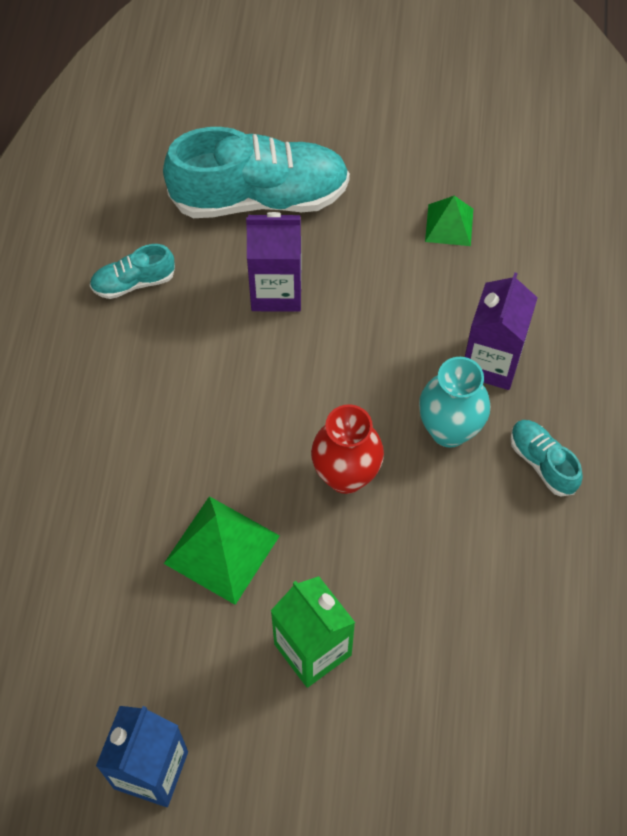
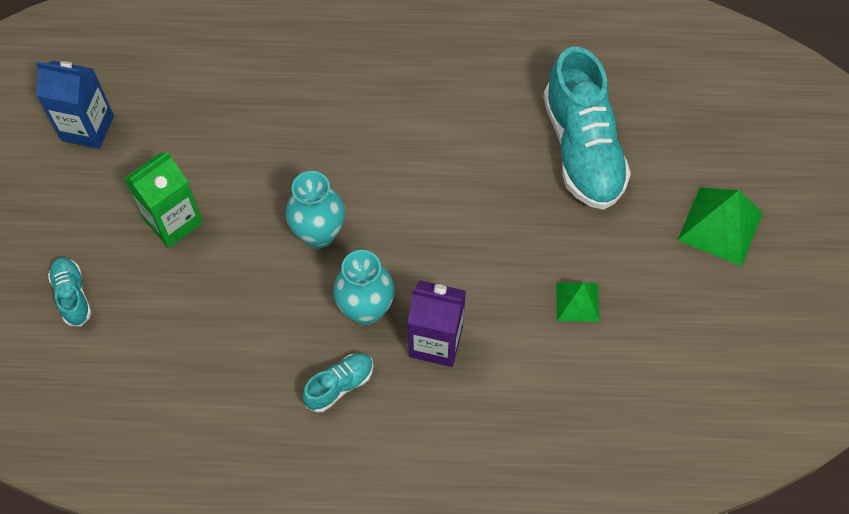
camera: 85 degrees right, 0 degrees up
turquoise shoe [90,244,175,299] -> turquoise shoe moved to [48,257,91,326]
green pyramid [164,496,280,605] -> green pyramid moved to [678,188,763,266]
purple carton [246,212,301,312] -> none
red vase [311,404,384,494] -> turquoise vase [286,171,345,249]

